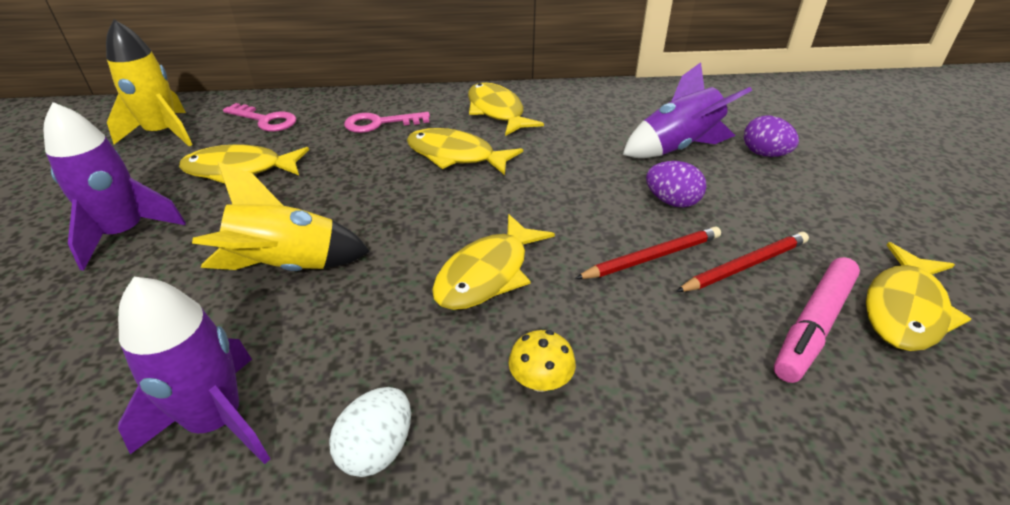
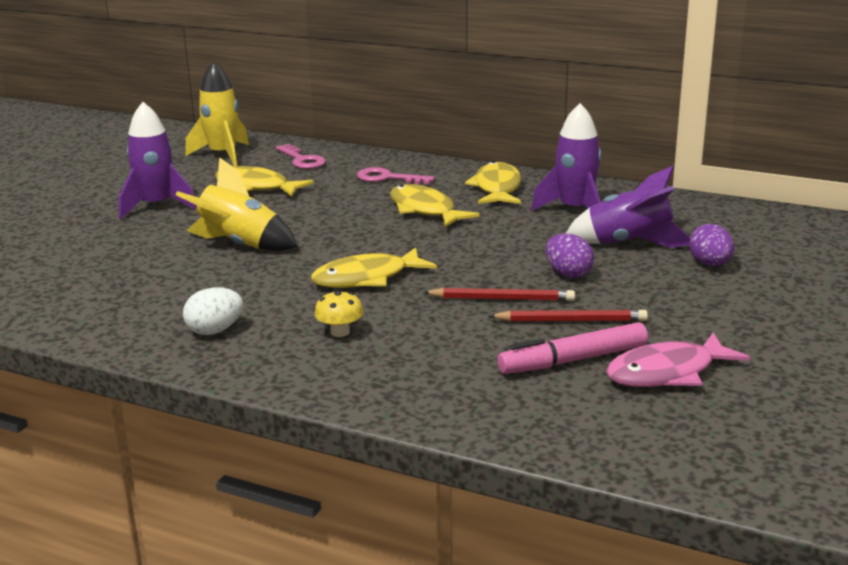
camera: 30 degrees right, 15 degrees down
purple rocket [118,277,270,464] -> purple rocket moved to [531,103,601,211]
yellow fish [866,242,971,351] -> pink fish [606,332,751,387]

